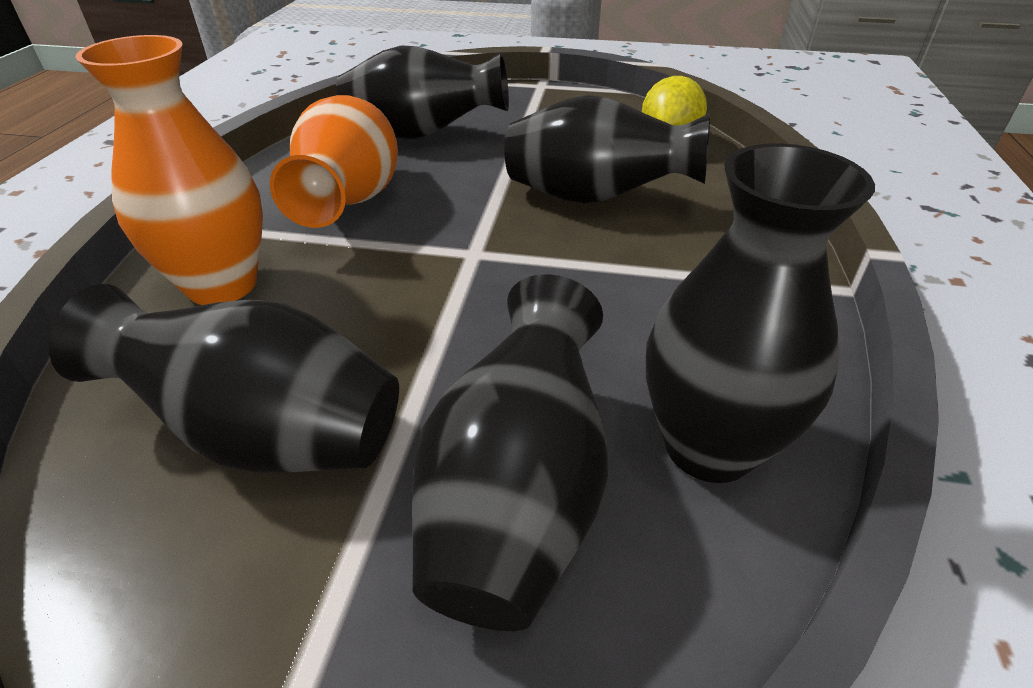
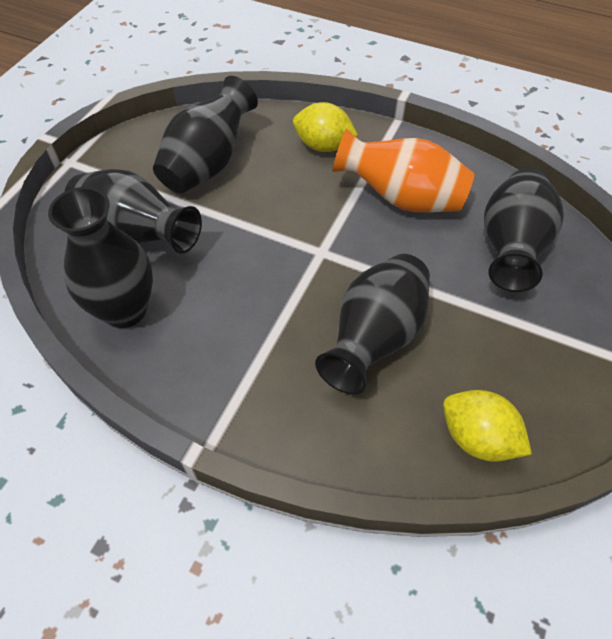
camera: 105 degrees right, 15 degrees up
orange vase [75,35,263,305] -> yellow lemon [293,102,358,152]

